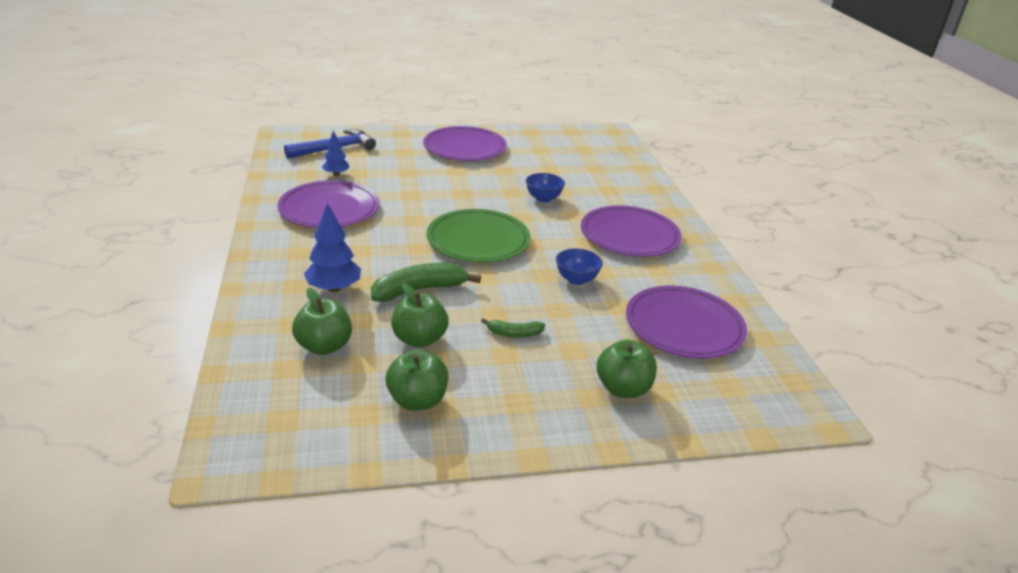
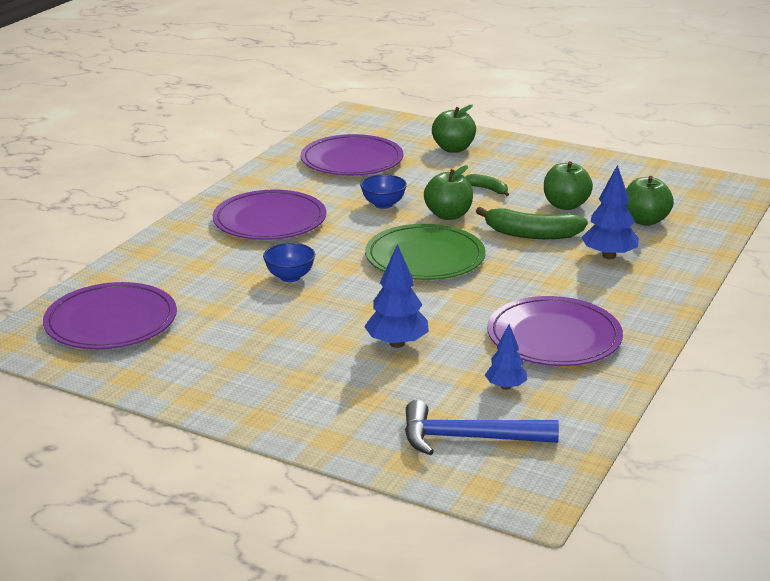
camera: 140 degrees left, 5 degrees down
green apple [386,349,448,411] -> green apple moved to [424,165,473,220]
purple plate [423,126,507,161] -> purple plate moved to [43,282,177,349]
none -> blue tree [364,244,429,348]

